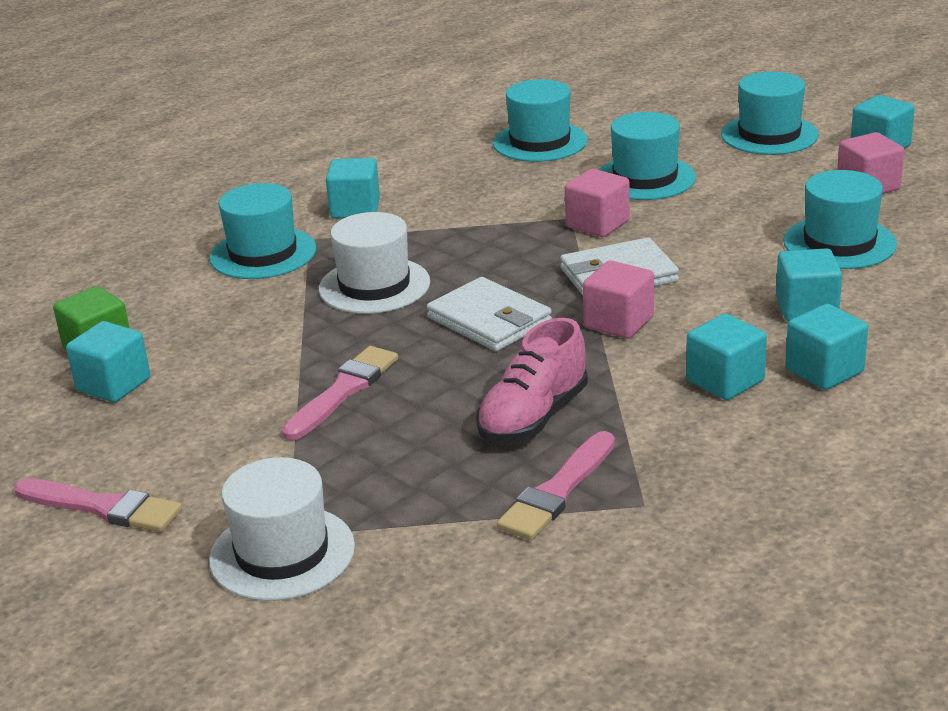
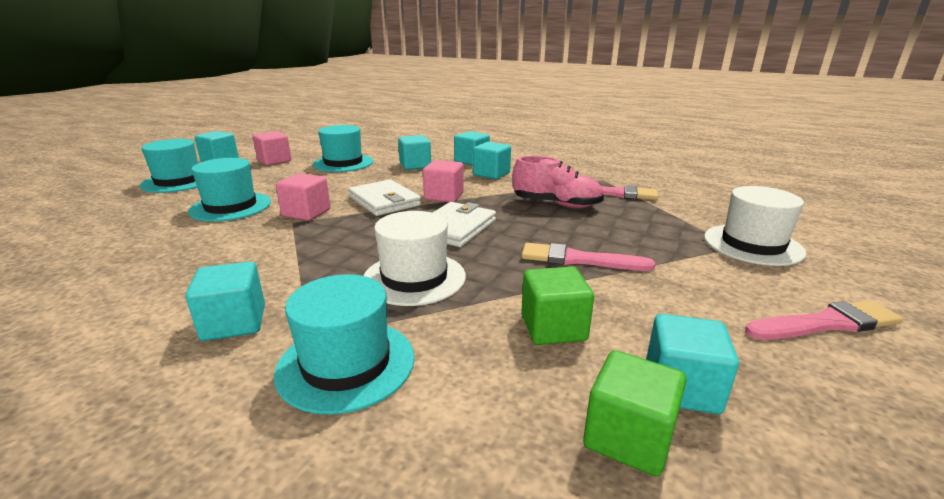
camera: 110 degrees left, 5 degrees down
pink brush [14,479,182,532] -> pink brush turned 75 degrees clockwise [745,300,903,340]
turquoise hat [493,79,587,162] -> none
none -> green cube [521,266,594,345]

